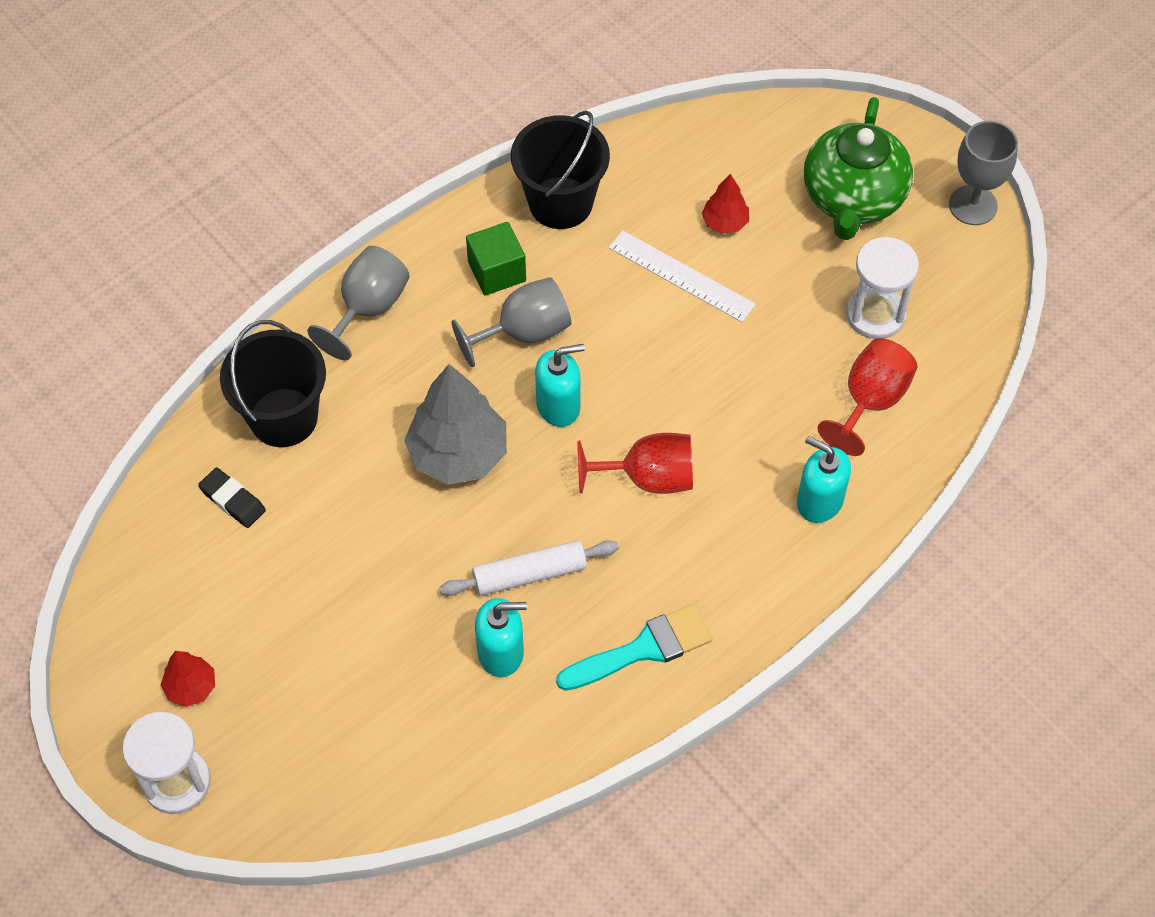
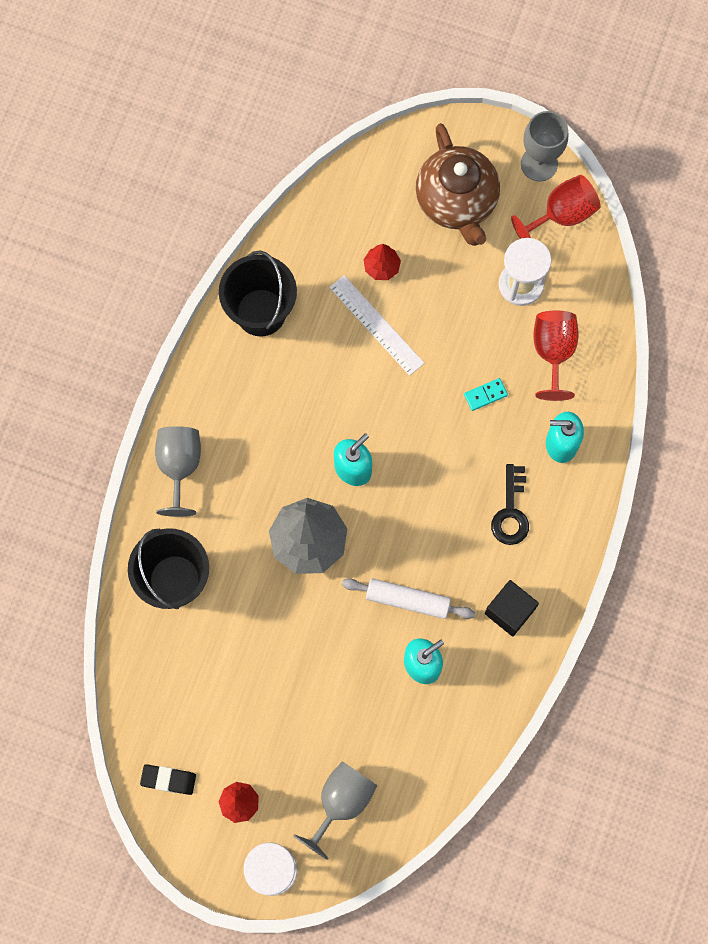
camera: 30 degrees left, 15 degrees up
black eraser [198,467,266,528] -> black eraser moved to [140,764,196,795]
white rolling pin [439,540,619,596] -> white rolling pin turned 60 degrees clockwise [342,578,475,619]
grey goblet [451,277,571,367] -> grey goblet moved to [293,761,377,860]
green cube [466,222,526,295] -> none
turquoise brush [556,604,712,691] -> black cube [485,580,539,636]
red goblet [578,433,693,494] -> red goblet moved to [511,175,601,239]
white ruler [609,230,756,322] -> white ruler turned 45 degrees clockwise [329,275,424,376]
green teapot [804,97,913,240] -> brown teapot [416,123,500,246]
none -> turquoise domino [464,378,508,411]
none -> black key [491,464,529,545]

